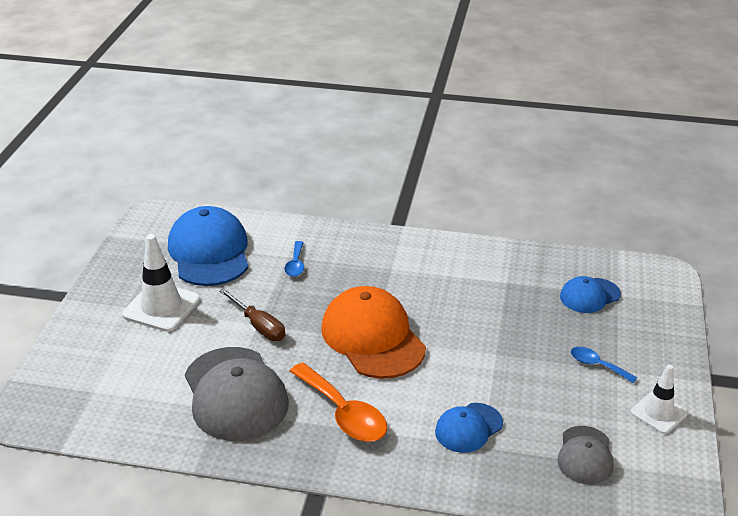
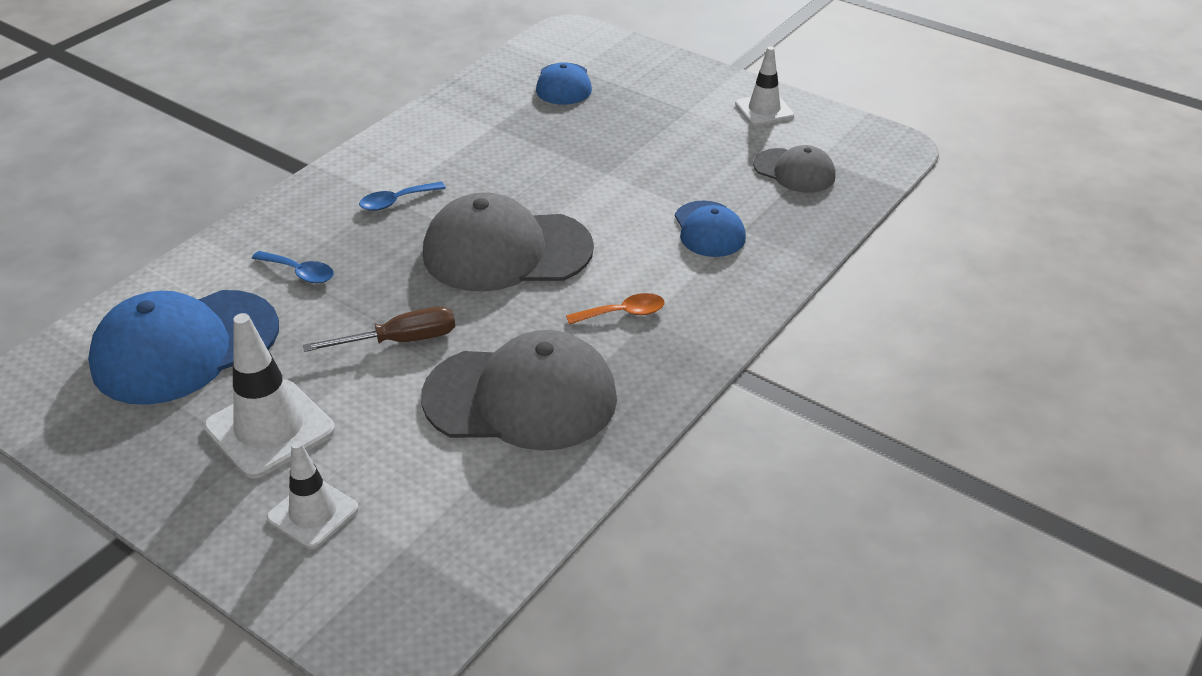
camera: 65 degrees left, 5 degrees up
blue cap [168,206,248,286] -> blue cap turned 45 degrees counterclockwise [88,290,279,405]
orange spoon [289,363,387,442] -> orange spoon [566,293,665,325], size x0.53
orange cap [321,286,426,379] -> grey cap [423,192,594,292]
blue spoon [571,347,637,383] -> blue spoon moved to [359,182,446,211]
none -> white traffic cone [267,441,359,549]

